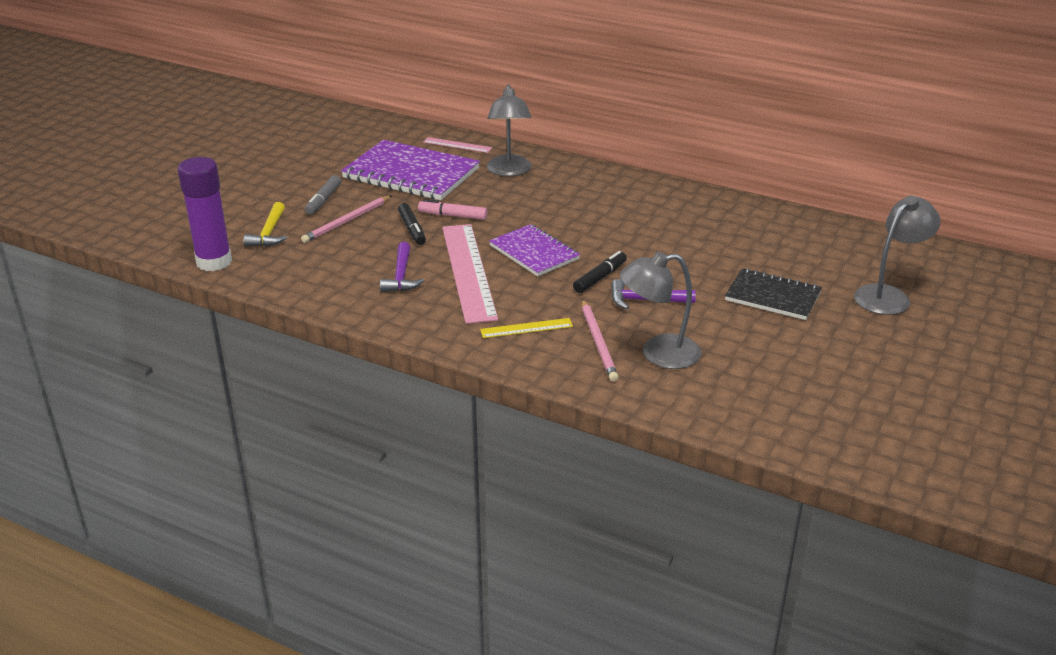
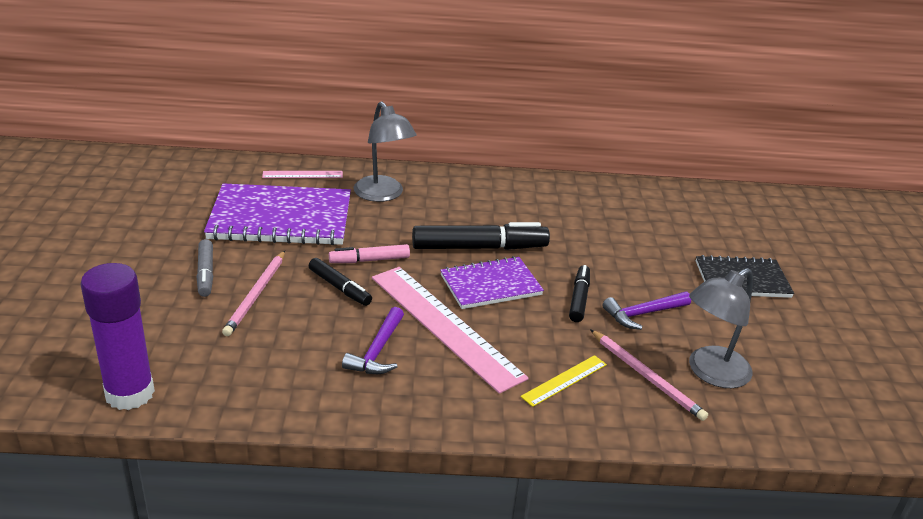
camera: 30 degrees left, 0 degrees up
yellow hammer [243,202,287,247] -> none
purple hammer [380,242,424,292] -> purple hammer turned 45 degrees clockwise [342,307,404,374]
purple notebook [489,224,580,276] -> purple notebook turned 45 degrees counterclockwise [440,256,544,309]
grey lamp [854,196,941,315] -> none
none -> black marker [412,222,550,250]

